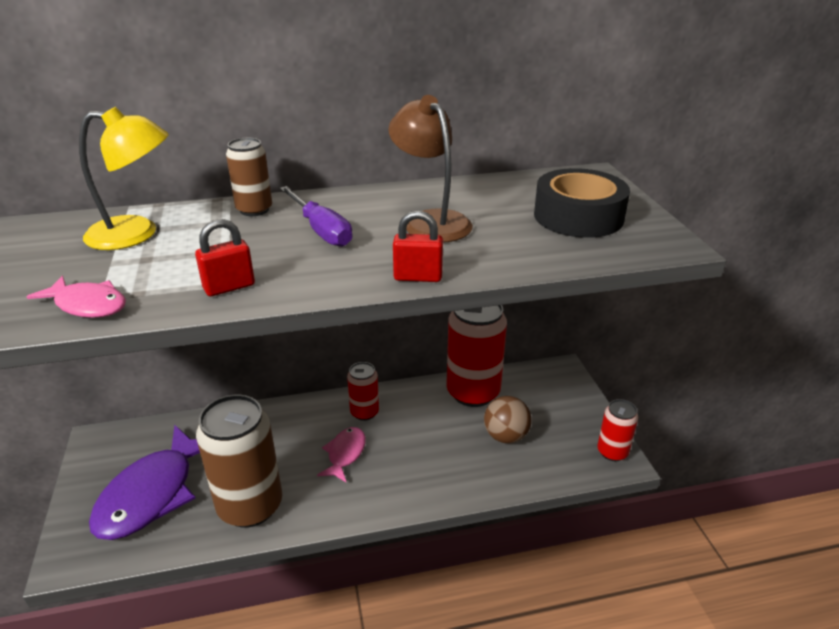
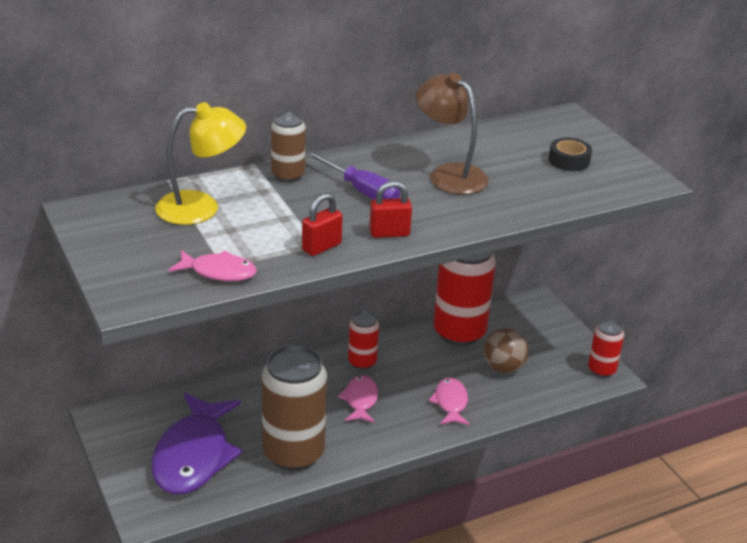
camera: 15 degrees left, 0 degrees up
red padlock [393,210,443,282] -> red padlock moved to [369,181,412,238]
black tape [534,168,630,238] -> black tape [549,138,592,171], size x0.54
none -> pink fish [429,378,470,425]

